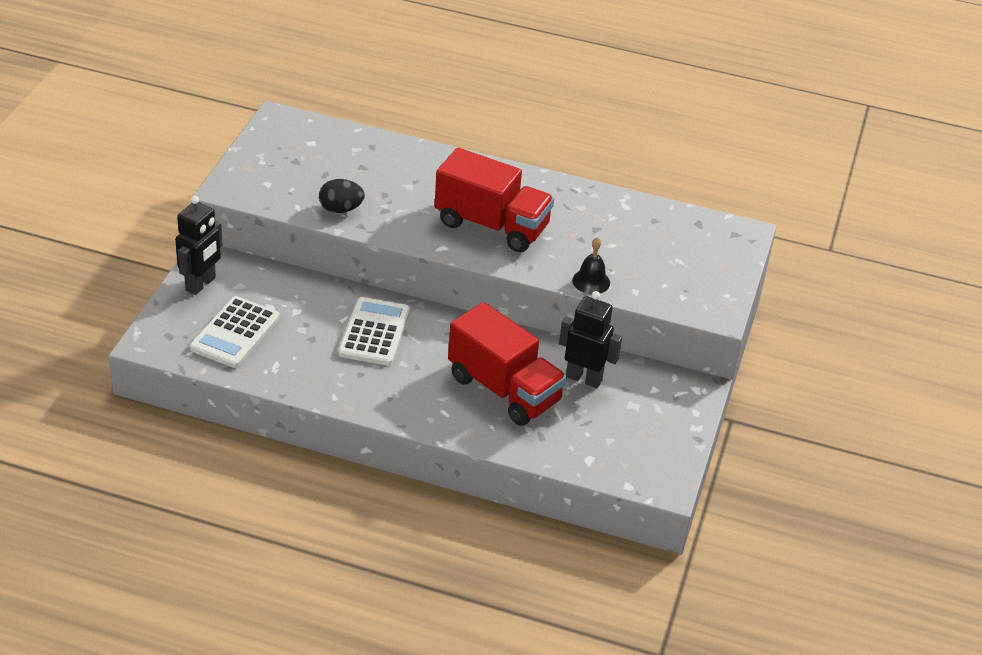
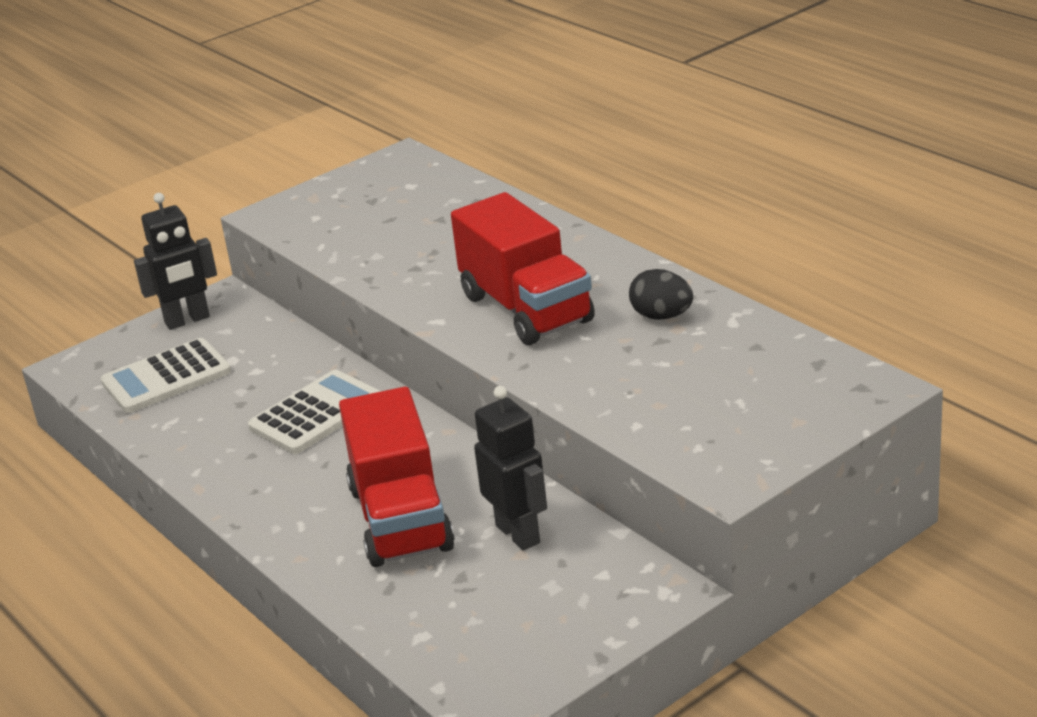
camera: 40 degrees right, 10 degrees down
black egg [319,179,365,213] -> black egg moved to [629,269,693,320]
black bell [572,237,610,294] -> none

